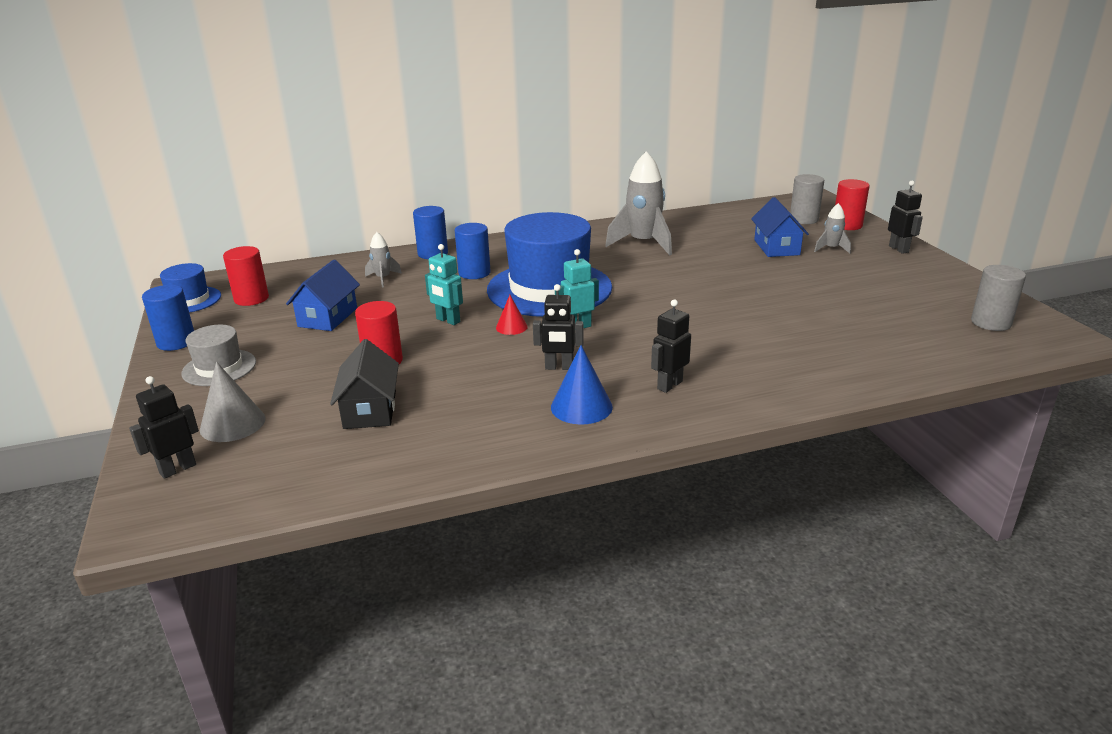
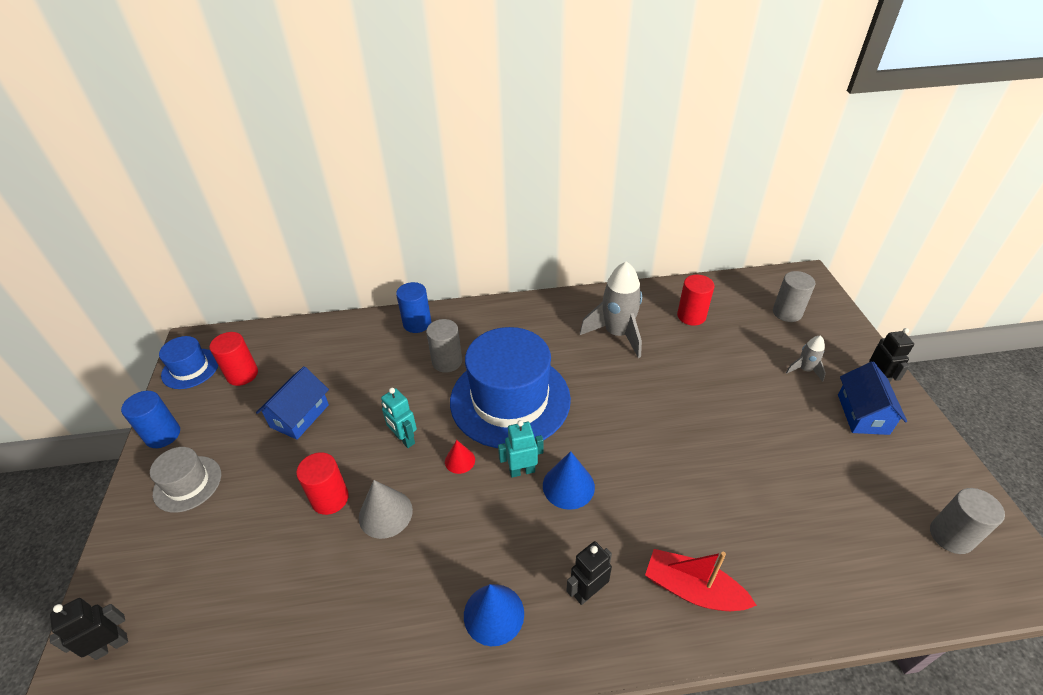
camera: 10 degrees right, 15 degrees up
grey cone [200,362,266,442] -> grey cone moved to [359,480,413,539]
black house [330,339,399,429] -> none
grey rocket [365,232,402,287] -> none
blue cylinder [455,223,490,279] -> grey cylinder [426,319,462,373]
black robot [533,284,584,370] -> none
blue house [751,197,809,257] -> blue house moved to [838,362,907,435]
red cylinder [835,179,869,230] -> red cylinder moved to [677,275,715,326]
none -> blue cone [543,451,595,510]
none -> red boat [645,549,757,611]

